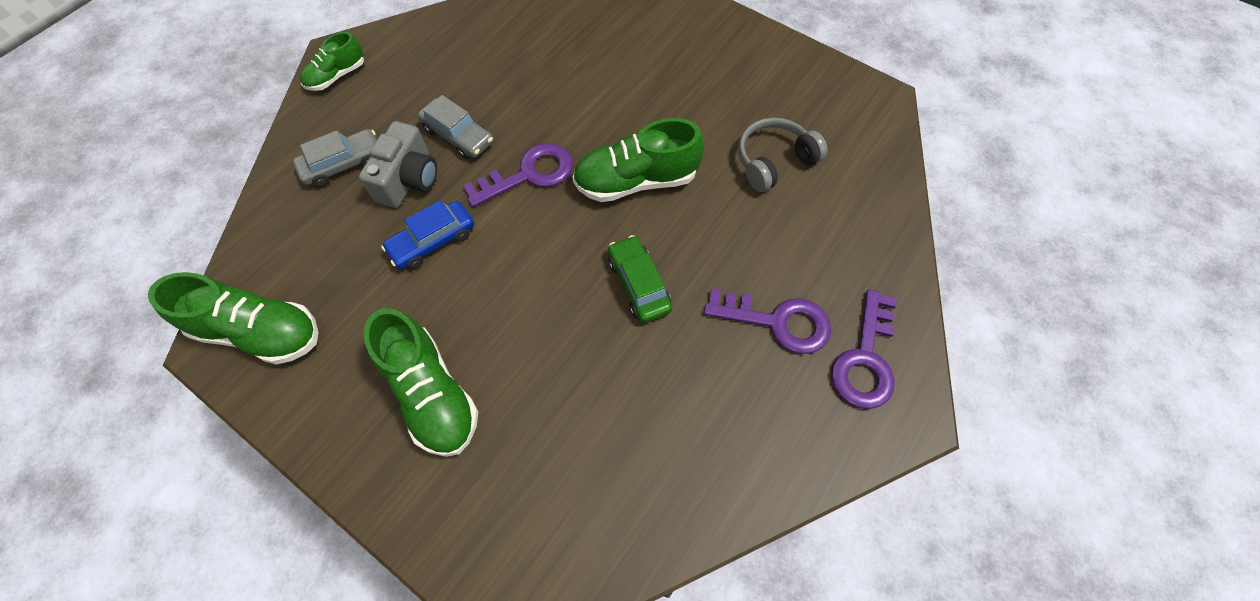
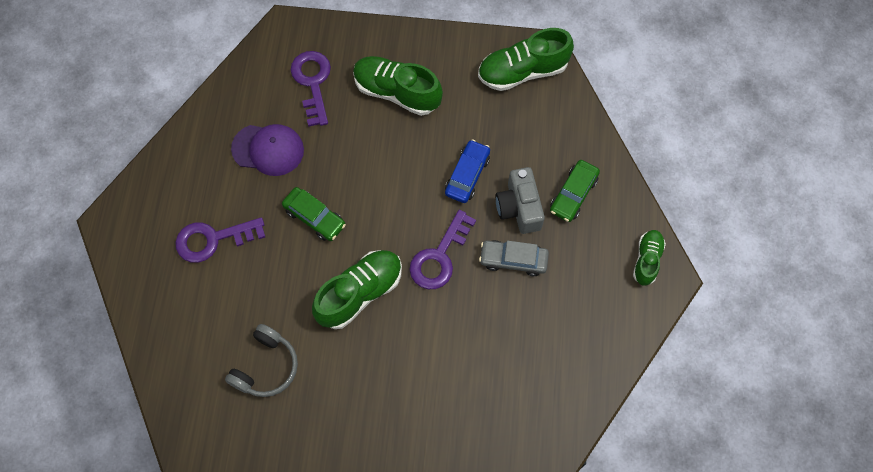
camera: 150 degrees right, 5 degrees up
grey car [293,129,377,187] -> green car [550,160,600,222]
purple key [831,289,897,409] -> purple key moved to [291,51,331,127]
none -> purple cap [231,124,304,176]

